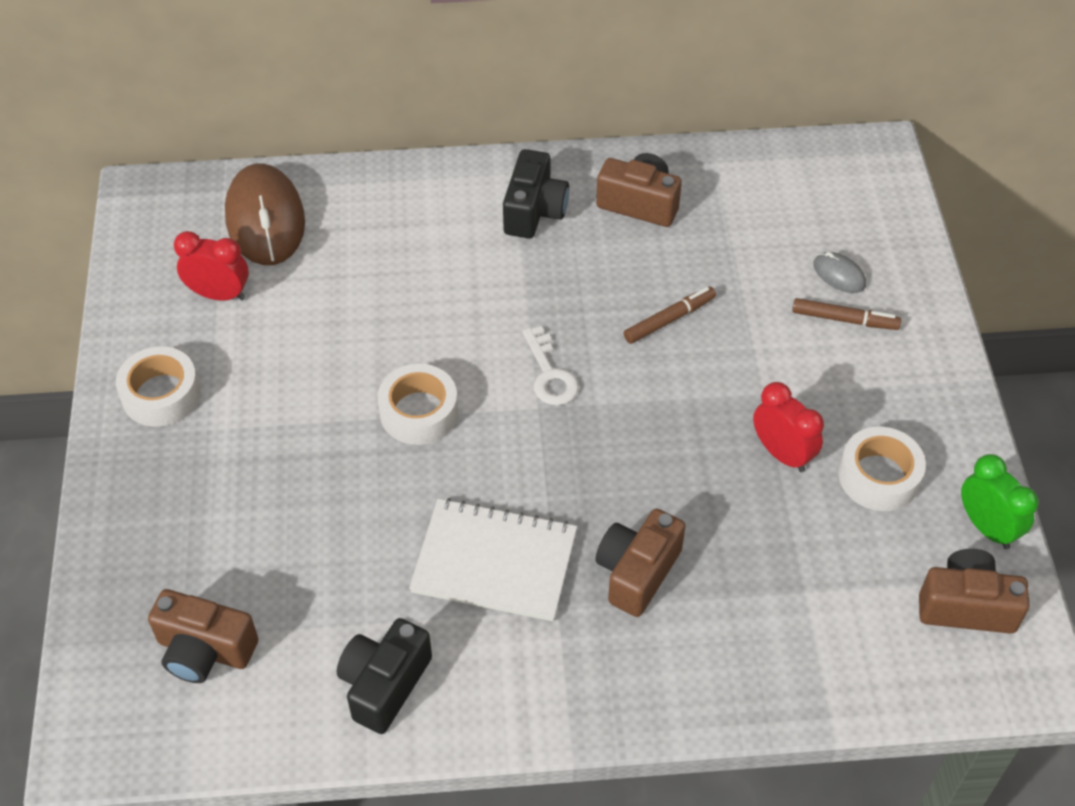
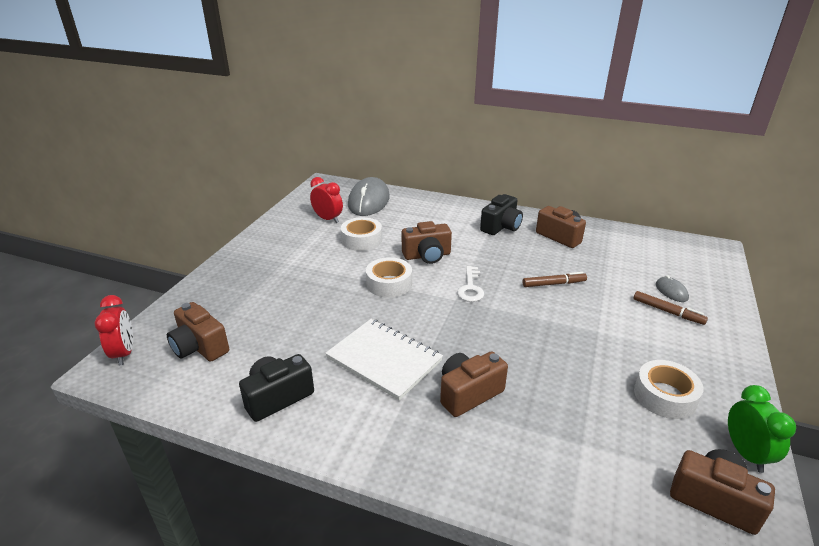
camera: 25 degrees right, 20 degrees down
white tape [116,346,200,427] -> white tape moved to [341,217,382,251]
brown mouse [225,164,305,265] -> grey mouse [348,177,390,216]
red clock [753,382,824,472] -> red clock moved to [94,295,133,366]
none -> brown camera [402,221,452,264]

